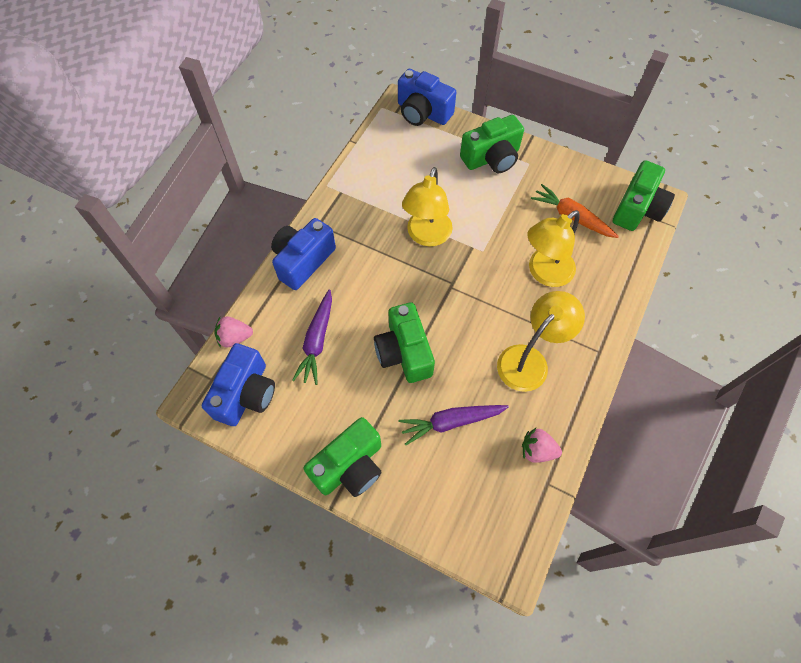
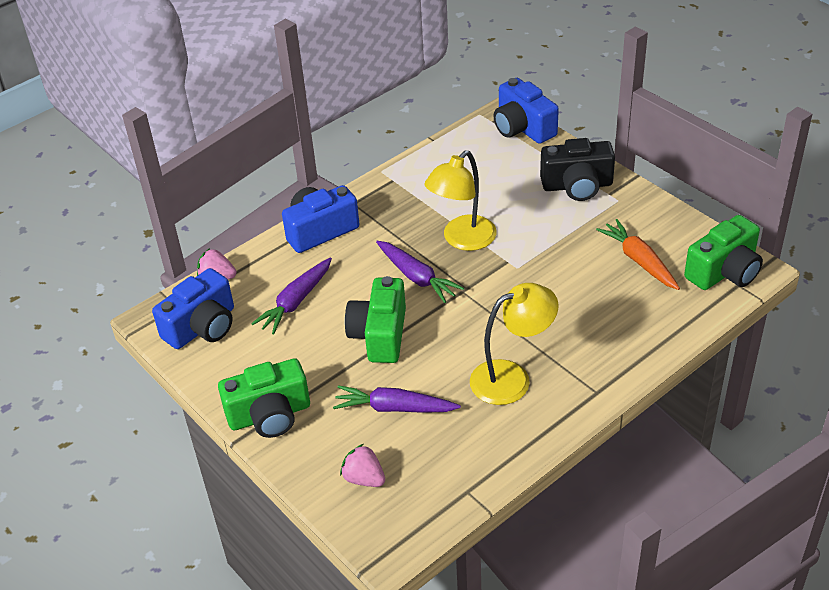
camera: 25 degrees right, 20 degrees down
green camera [460,115,524,173] -> black camera [540,138,615,201]
pink strawberry [522,428,562,463] -> pink strawberry moved to [340,444,385,487]
yellow lamp [527,210,580,287] -> none
none -> purple carrot [376,241,464,303]

